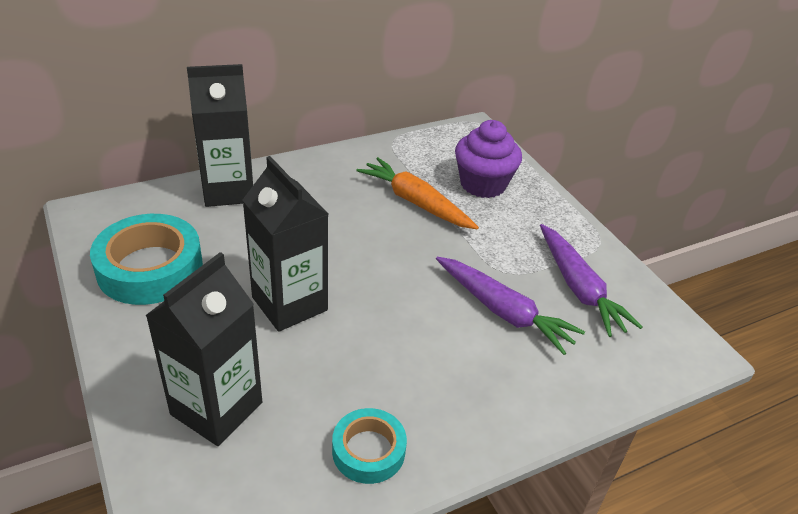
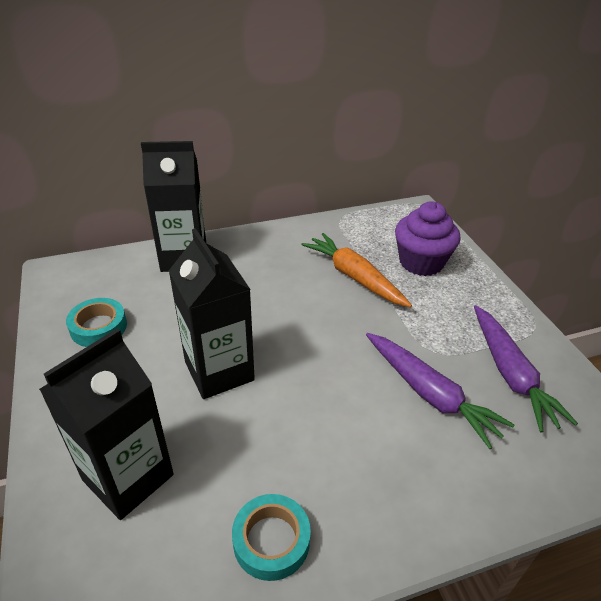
camera: 10 degrees right, 0 degrees up
turquoise tape [90,214,203,305] -> turquoise tape [66,298,127,347], size x0.58

